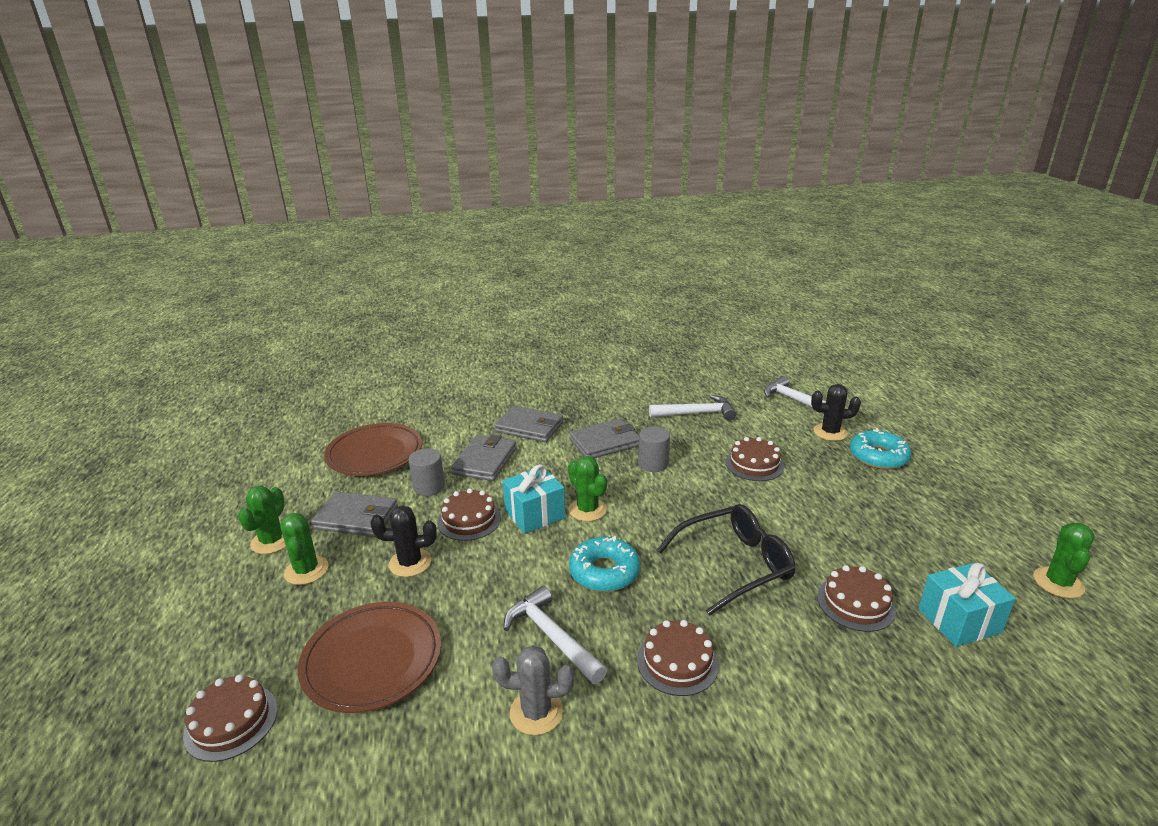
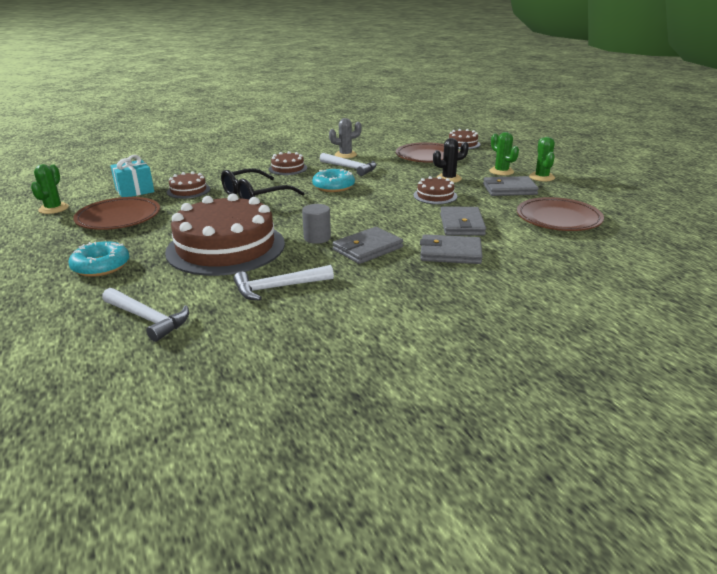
camera: 165 degrees right, 0 degrees up
grey cylinder [409,448,445,496] -> none
turquoise gift [503,464,565,534] -> none
green cactus [568,456,607,521] -> none
brown cake [725,437,784,481] -> brown cake [165,193,285,276], size x2.23
black cactus [811,384,861,441] -> none
none -> brown plate [73,197,160,230]

